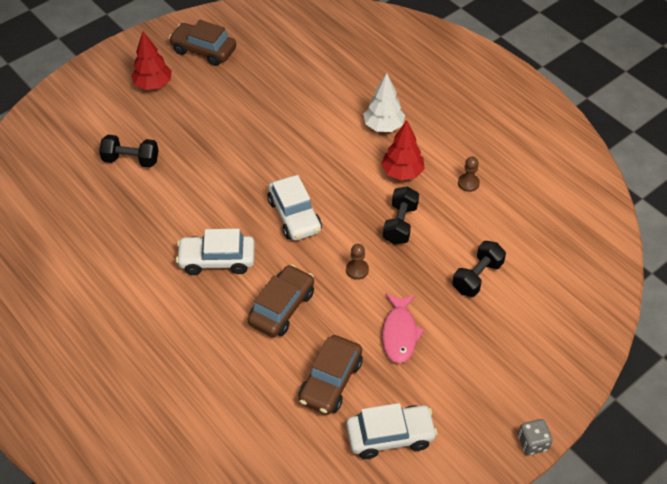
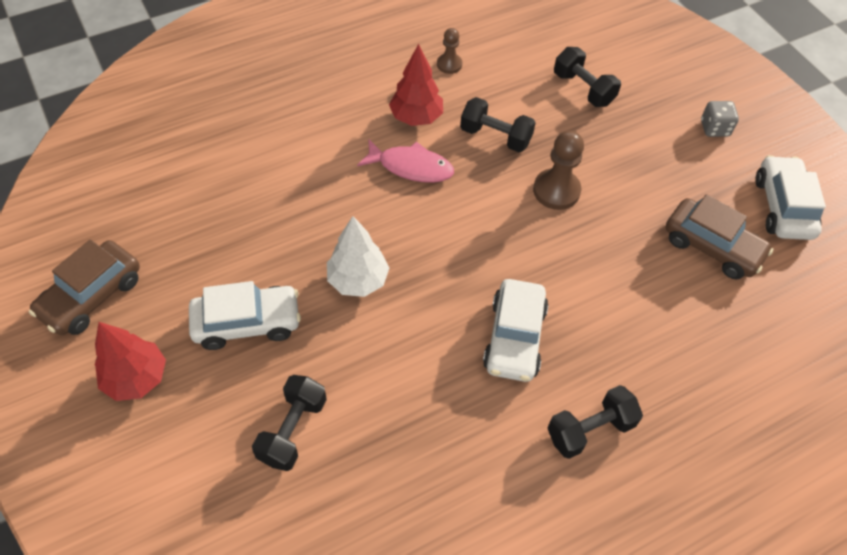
camera: 80 degrees left, 5 degrees up
brown car [247,264,314,337] -> none
white car [267,175,322,241] -> white car moved to [189,281,301,350]
brown pawn [346,244,369,280] -> brown pawn [533,131,584,210], size x1.66
white tree [363,73,405,132] -> white tree moved to [327,216,389,297]
pink fish [382,294,425,364] -> pink fish moved to [357,139,454,183]
grey dice [518,419,553,455] -> grey dice moved to [701,101,739,137]
none -> black dumbbell [547,385,643,459]

